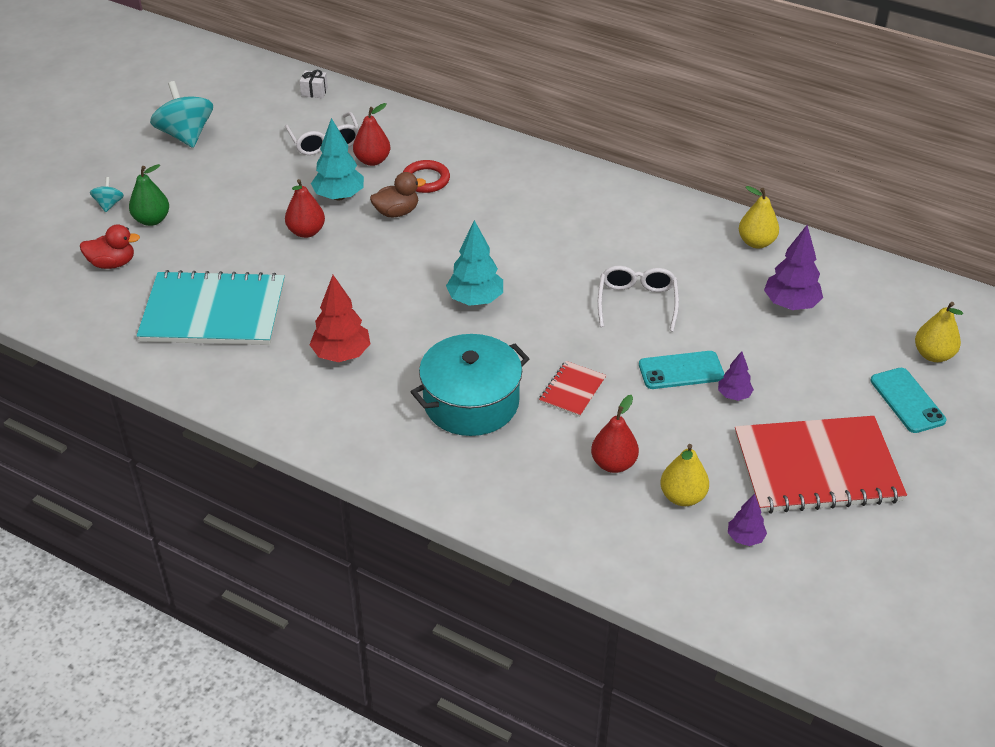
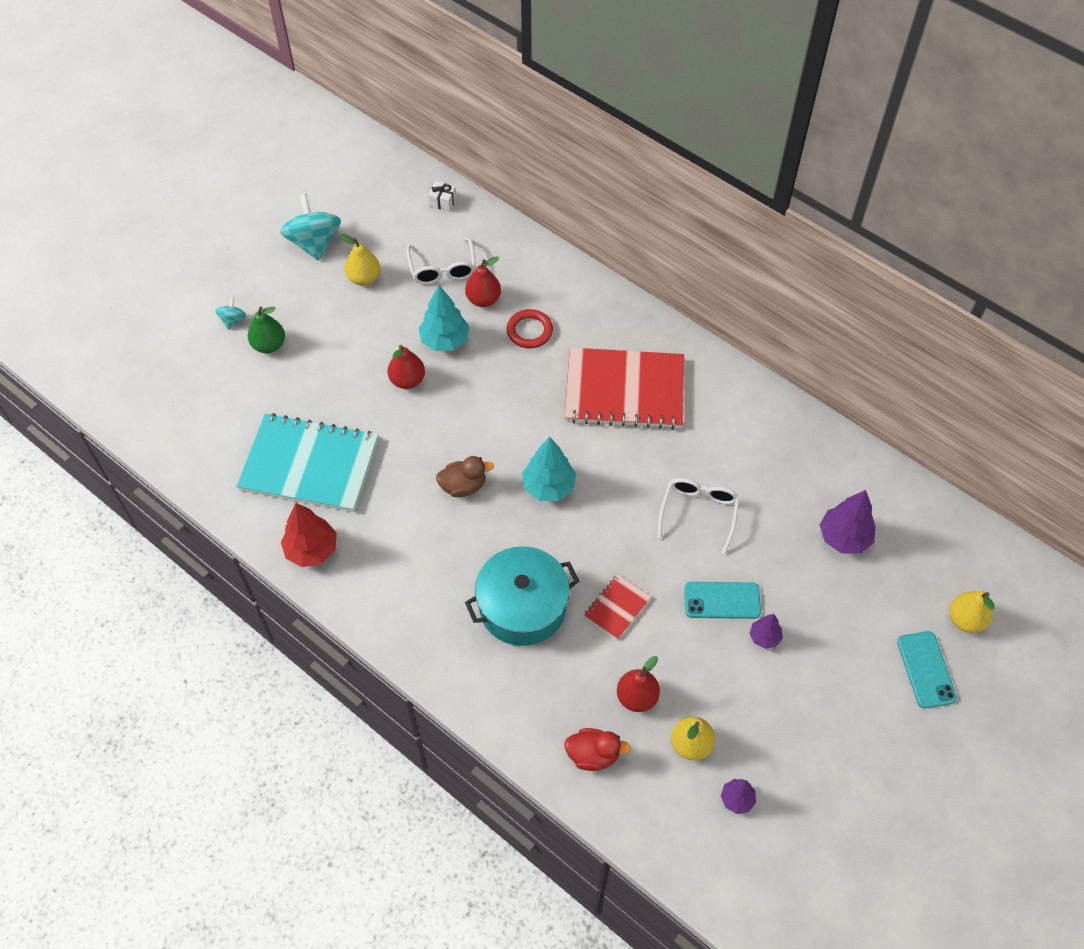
camera: 10 degrees right, 15 degrees up
red duck [80,224,140,269] -> red duck moved to [564,728,631,771]
red tree [310,275,370,362] -> red tree moved to [281,503,337,567]
brown duck [370,172,426,217] -> brown duck moved to [436,456,494,497]
red notebook [735,416,907,514] -> red notebook moved to [565,348,684,429]
yellow pear [739,186,779,248] -> yellow pear moved to [340,234,380,286]

